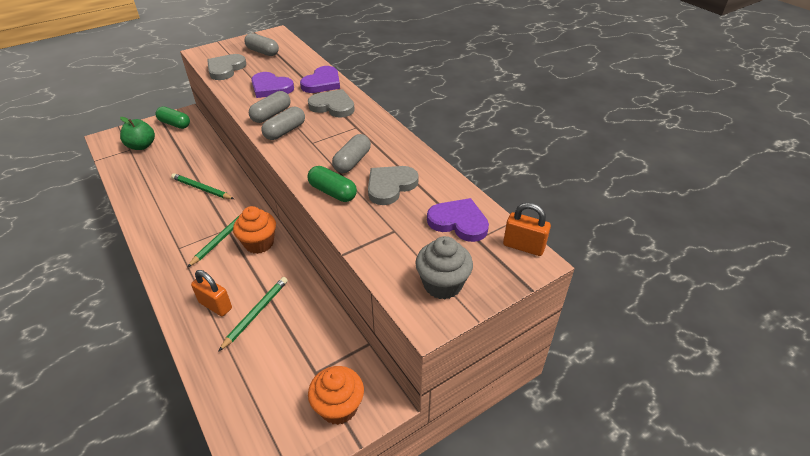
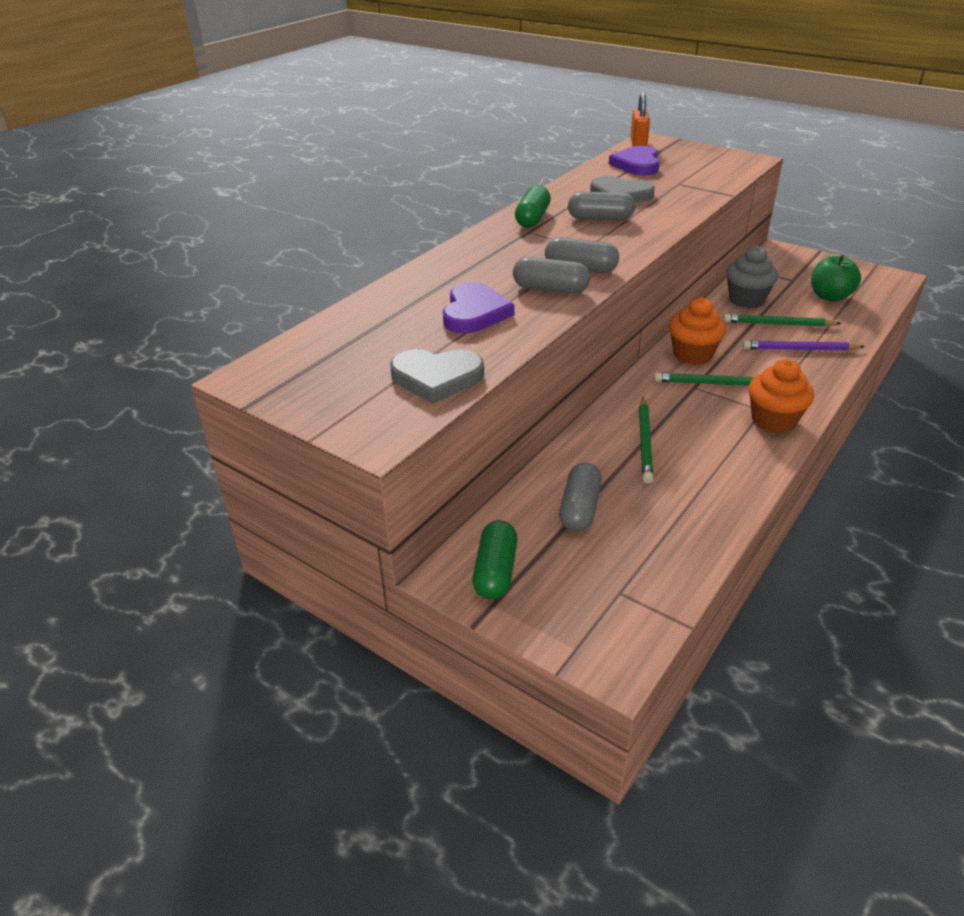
camera: 110 degrees left, 5 degrees down
green apple [120,117,155,150] -> green apple moved to [811,255,861,302]
orange padlock [191,270,232,316] -> purple pencil [743,340,865,351]
grey capsule [244,33,279,56] -> grey capsule moved to [559,463,602,531]
purple heart [300,66,340,93] -> none
grey heart [308,89,355,118] -> none
green capsule [308,166,357,202] -> green capsule moved to [515,185,551,228]
orange cupcake [308,366,364,425] -> orange cupcake moved to [749,359,814,433]
grey cupcake [416,236,473,299] -> grey cupcake moved to [726,246,778,308]

